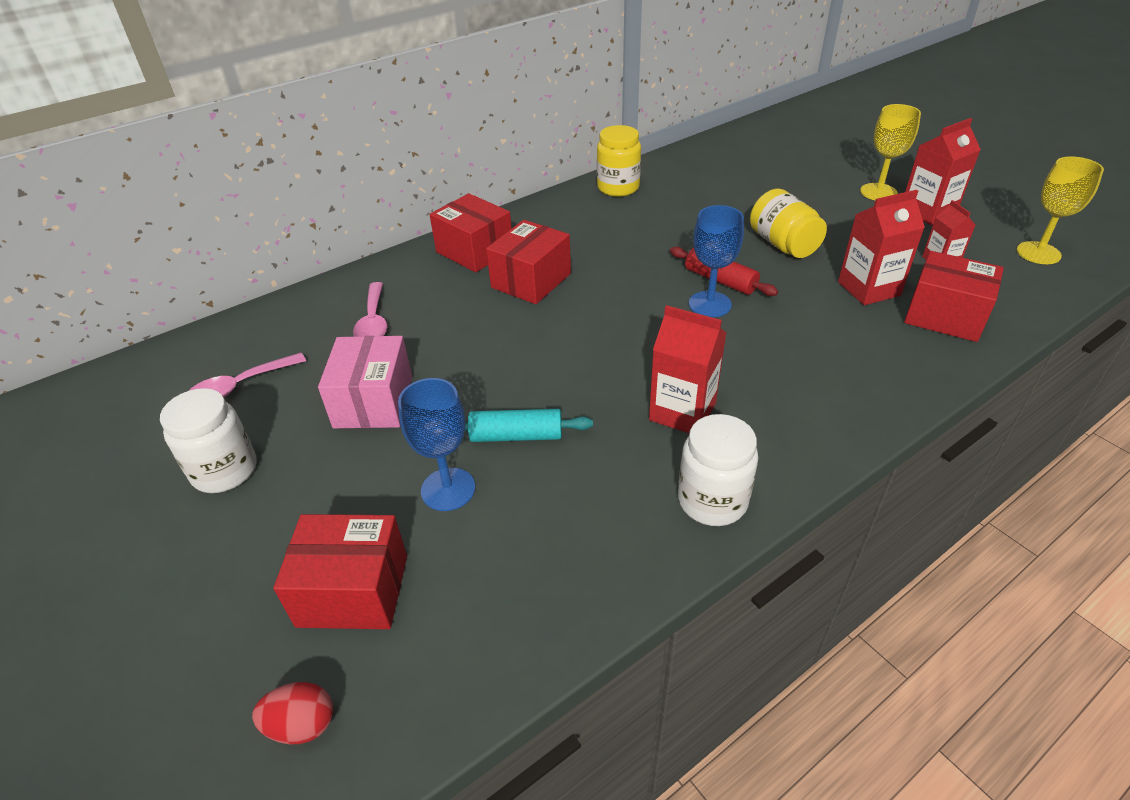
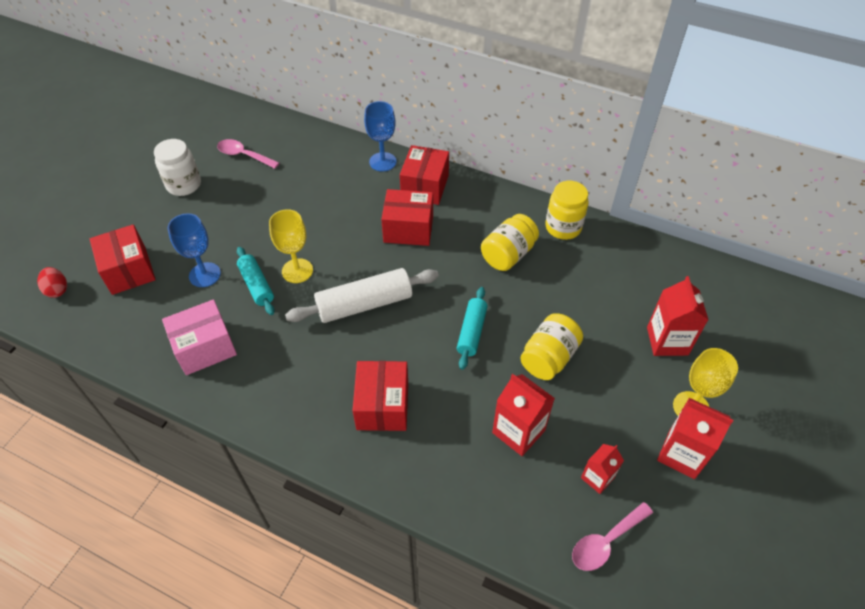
camera: 60 degrees right, 10 degrees up
pink box [318,336,412,428] -> pink box moved to [162,299,237,375]
pink spoon [353,282,387,337] -> pink spoon moved to [572,502,653,571]
red carton [649,305,726,433] -> red carton moved to [647,276,708,356]
red rolling pin [670,247,778,296] -> turquoise rolling pin [457,287,488,370]
white jar [678,414,758,526] -> none
blue goblet [689,205,744,317] -> blue goblet moved to [364,101,397,172]
red box [904,251,1004,342] -> red box moved to [352,361,408,431]
yellow goblet [1017,156,1104,264] -> yellow goblet moved to [269,209,313,283]
none -> white rolling pin [285,268,439,323]
none -> yellow jar [481,214,539,271]

